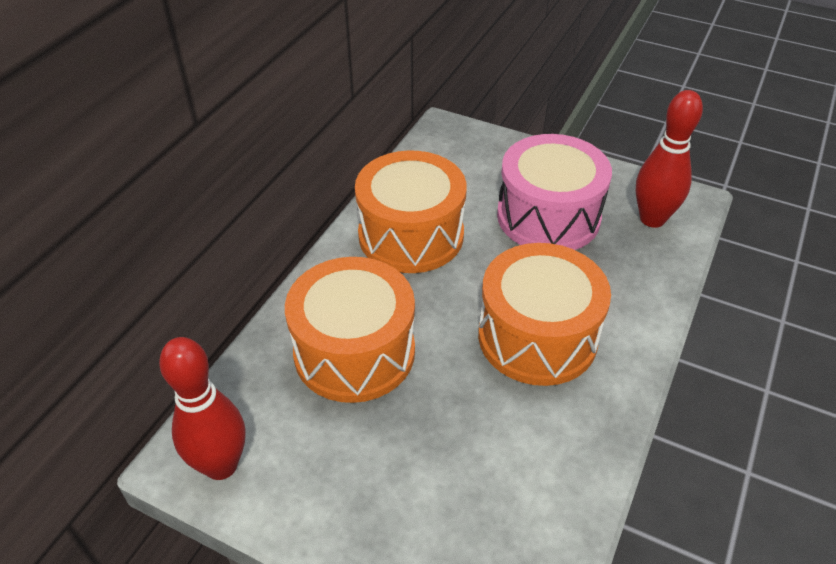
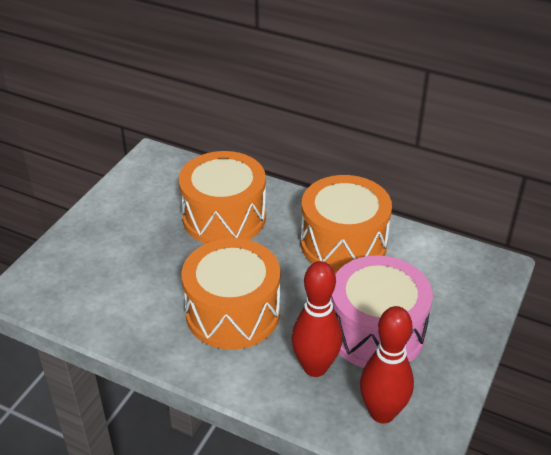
camera: 90 degrees right, 5 degrees down
red bowling pin [159,337,245,480] -> red bowling pin moved to [292,261,342,377]

